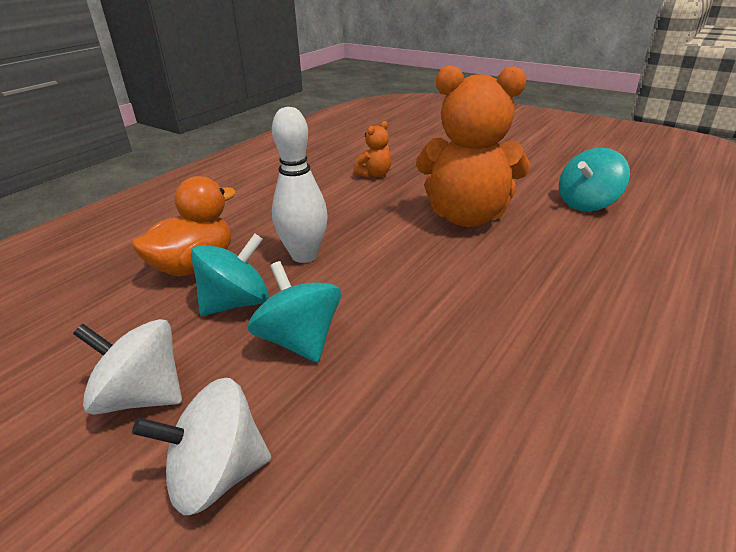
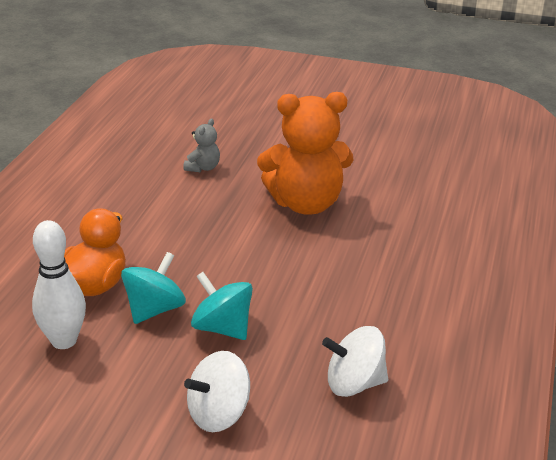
camera: 20 degrees left, 0 degrees up
white spinning top [73,319,182,415] -> white spinning top moved to [322,326,388,397]
white bowling pin [272,107,328,263] -> white bowling pin moved to [32,220,86,349]
orange teddy bear [353,121,391,178] -> grey teddy bear [183,118,220,172]
turquoise spinning top [559,148,630,211] -> none

